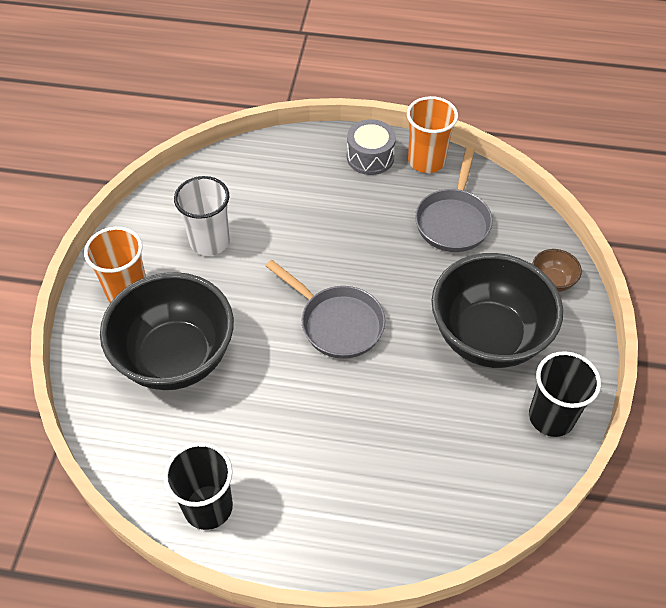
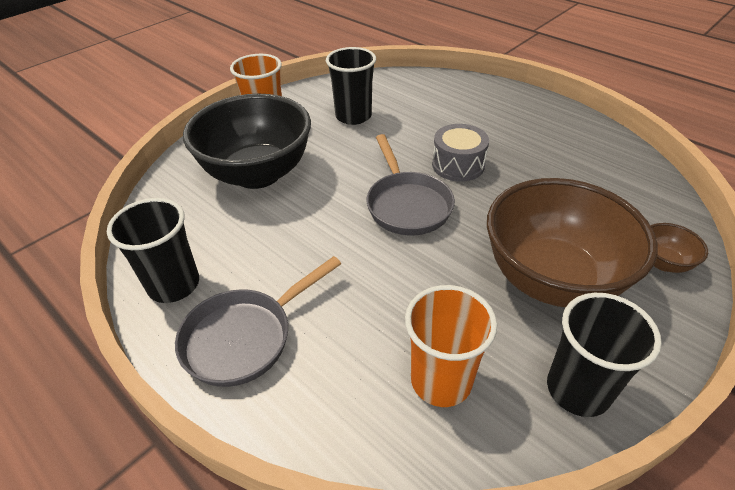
camera: 35 degrees right, 10 degrees down
white cup [174,176,230,256] -> black cup [326,47,376,125]
grey drum [347,119,396,175] -> grey drum moved to [432,124,489,182]
orange cup [407,96,458,173] -> orange cup moved to [405,285,497,407]
grey pan [415,147,493,252] -> grey pan moved to [175,256,341,387]
black bowl [431,253,563,368] -> brown bowl [487,178,657,307]

